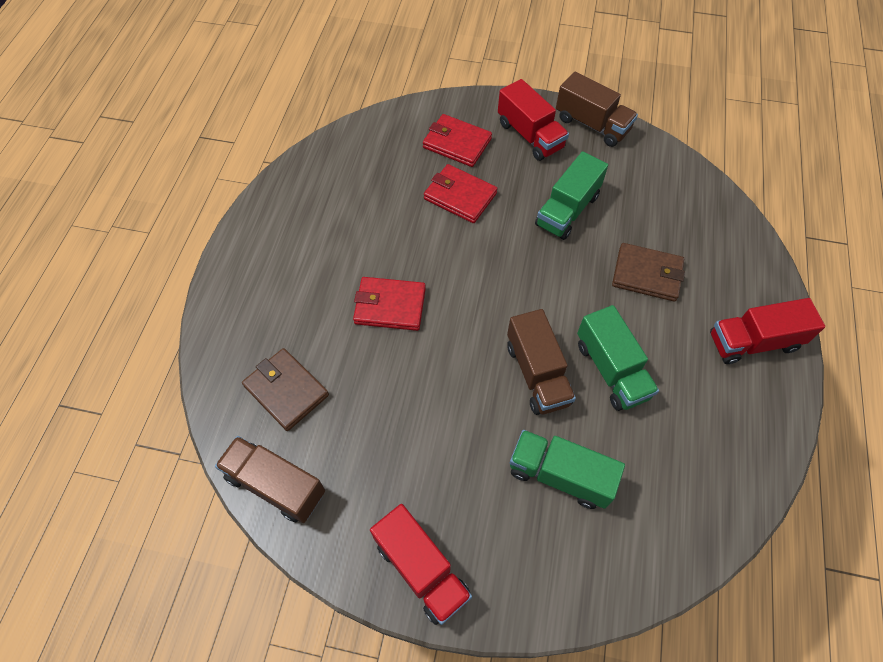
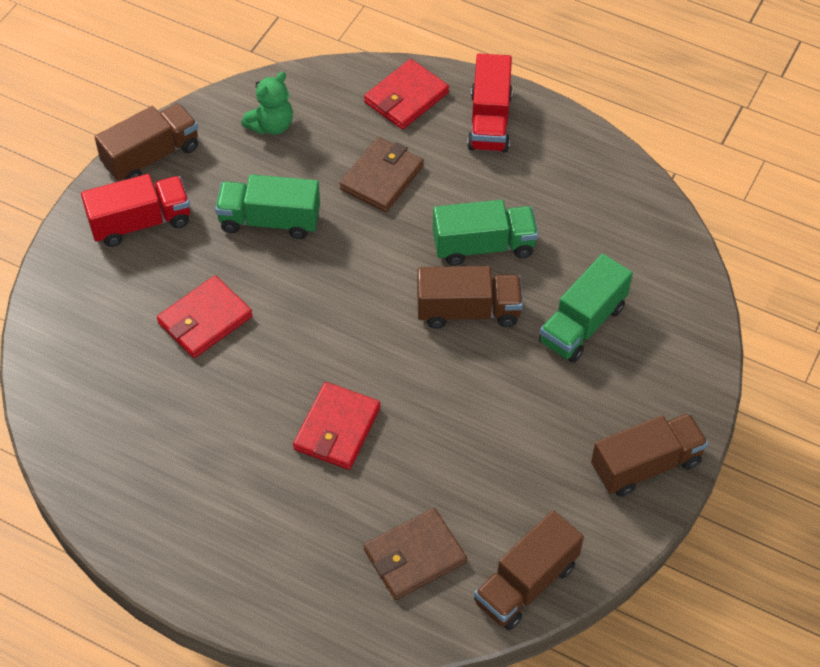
camera: 75 degrees left, 5 degrees down
red truck [370,504,472,625] -> brown truck [591,413,708,497]
red wallet [423,114,492,167] -> red wallet moved to [364,59,449,129]
green truck [535,151,608,240] -> green truck turned 135 degrees clockwise [215,174,320,239]
none -> green teddy bear [241,72,293,135]

